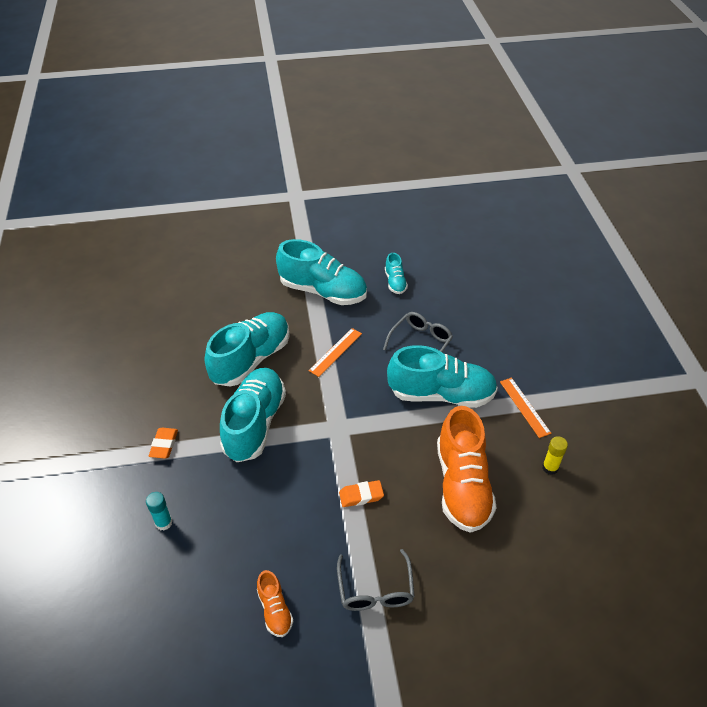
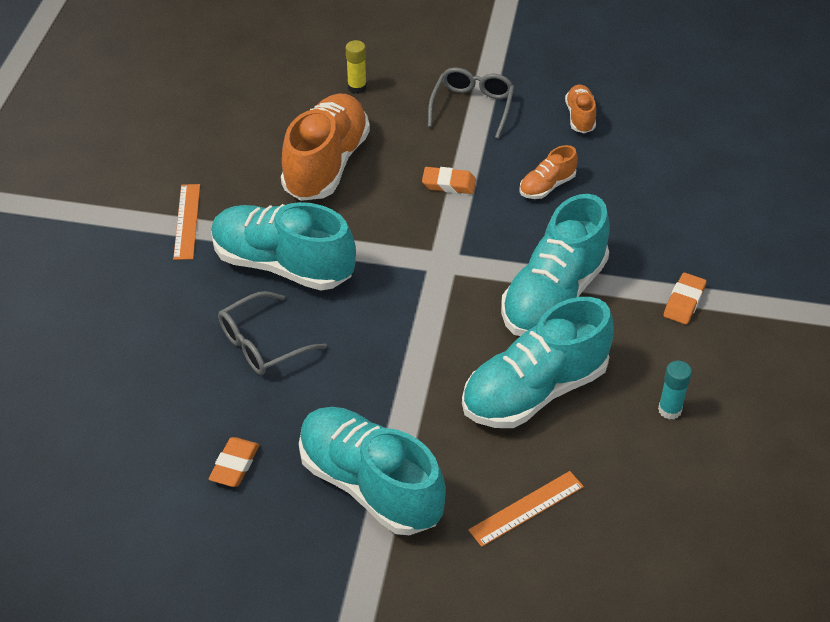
camera: 160 degrees left, 0 degrees up
turquoise glue stick [146,492,172,530] -> turquoise glue stick moved to [658,361,692,420]
orange ruler [309,328,362,377] -> orange ruler moved to [468,471,584,547]
turquoise shoe [385,253,408,294] -> orange eraser [209,437,259,487]
yellow glue stick [542,436,568,475] -> yellow glue stick moved to [346,40,367,94]
none -> orange shoe [519,145,578,199]

